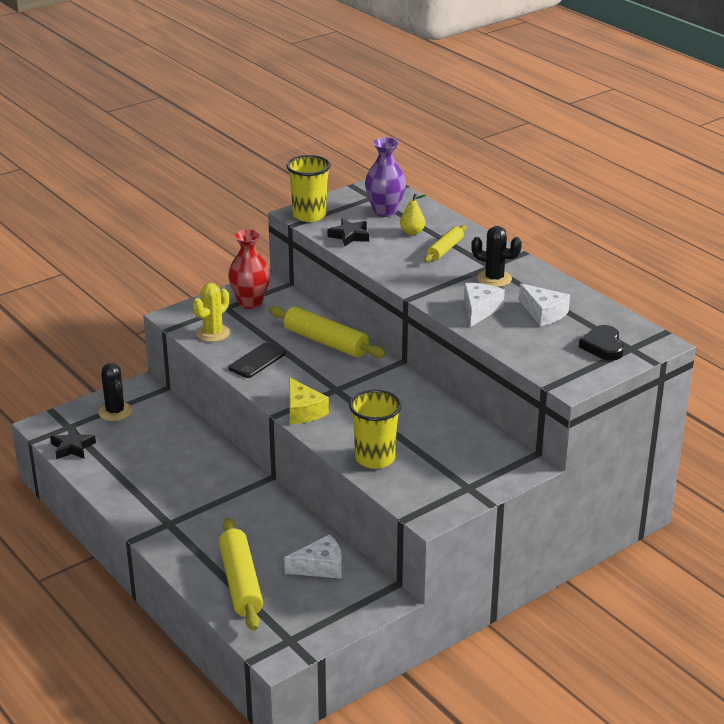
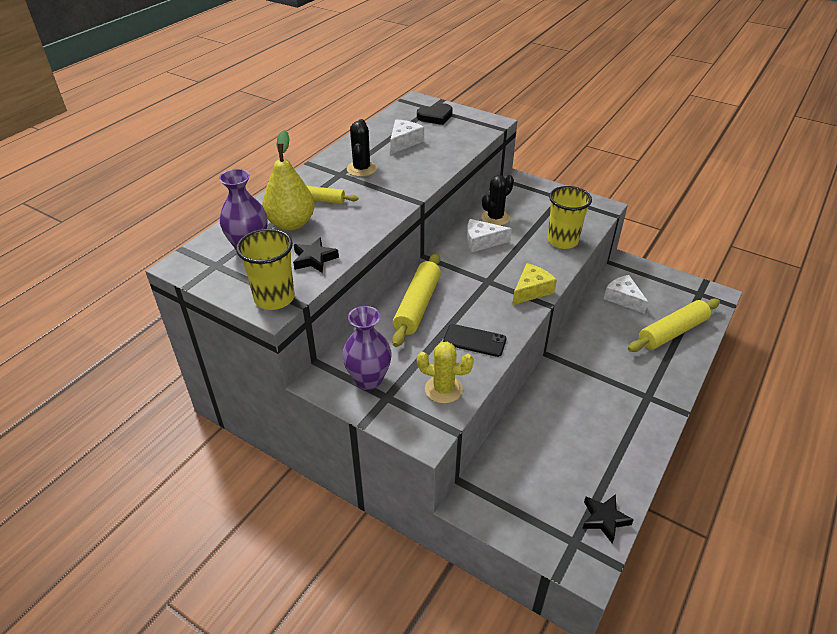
camera: 110 degrees left, 10 degrees up
black cactus [98,363,132,421] -> black cactus moved to [481,175,514,226]
red vase [228,229,270,309] -> purple vase [342,306,392,390]
yellow pear [400,193,426,235] -> yellow pear [262,130,315,231], size x1.94
white cheese [464,283,505,327] -> white cheese moved to [467,219,512,253]

